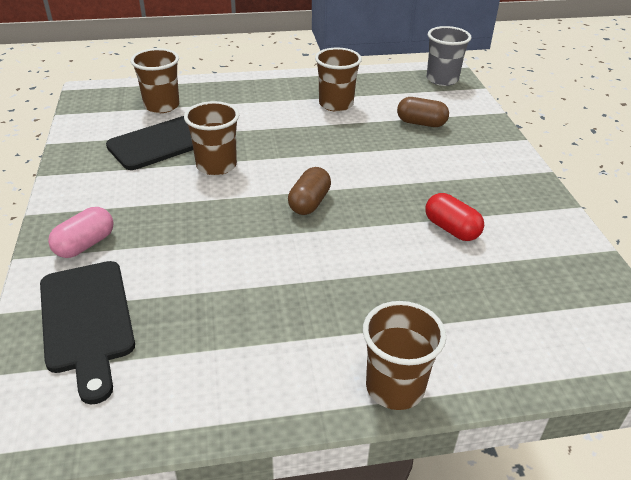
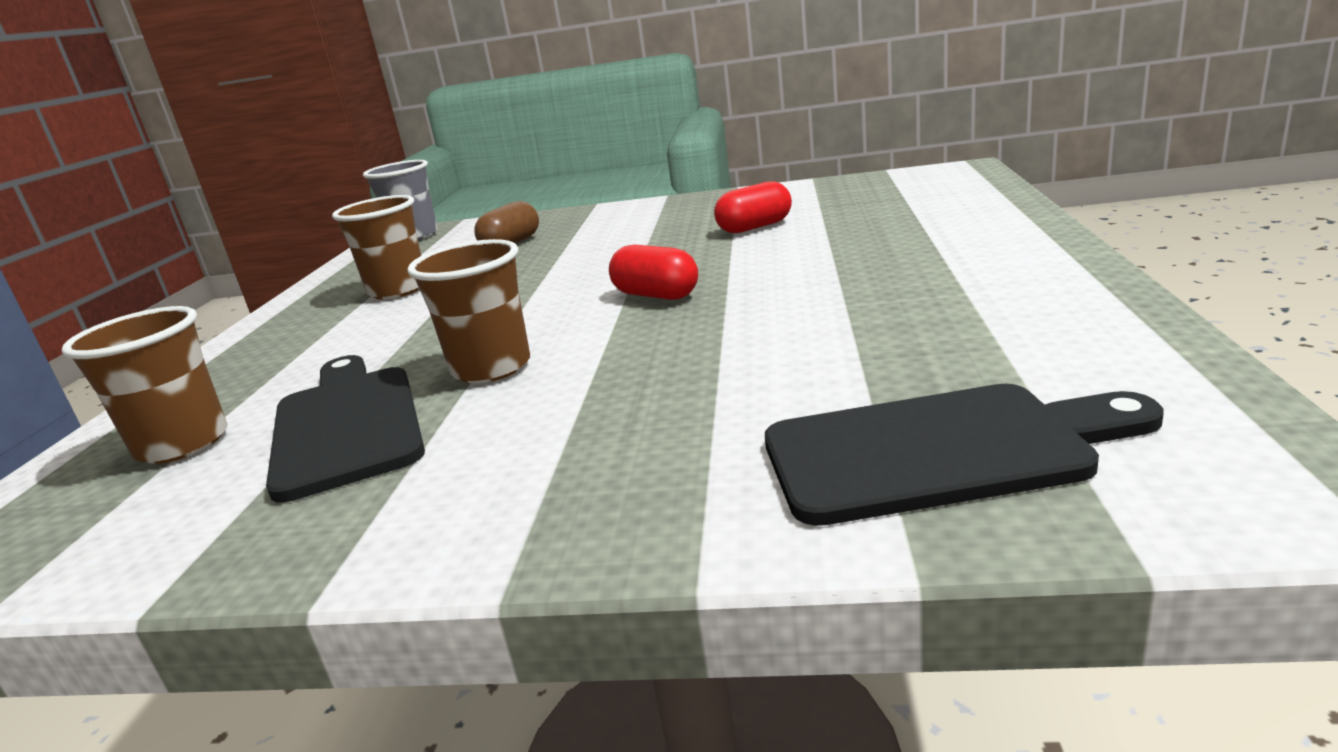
camera: 70 degrees left, 15 degrees down
pink capsule [48,207,114,258] -> none
brown capsule [288,167,331,215] -> red capsule [609,245,698,300]
brown cup [363,301,446,410] -> none

